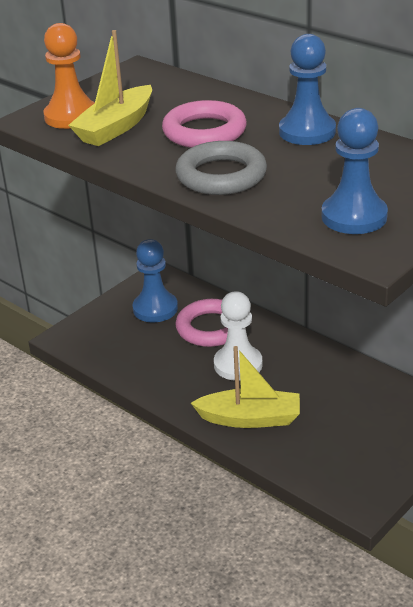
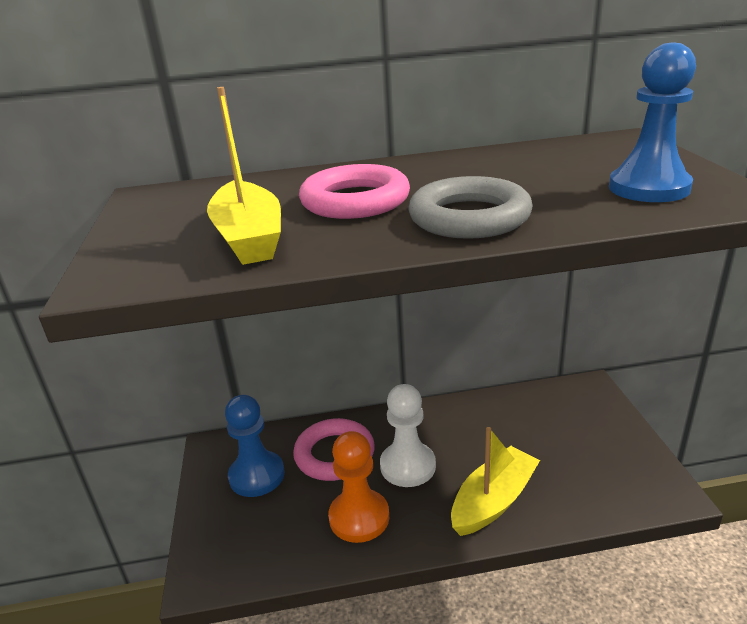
camera: 50 degrees left, 5 degrees down
orange pawn [43,23,95,129] -> orange pawn moved to [328,431,389,543]
blue pawn [279,34,336,145] -> none

